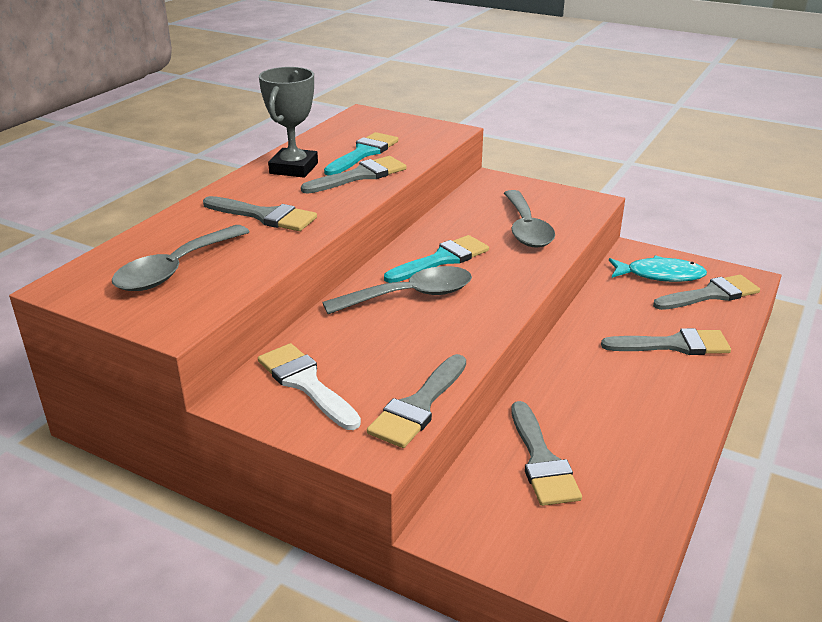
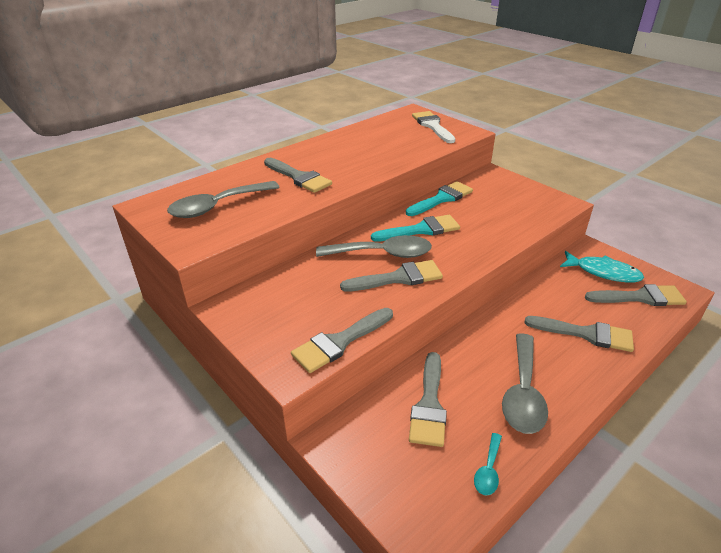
camera: 20 degrees right, 5 degrees up
white brush [258,343,361,430] -> white brush moved to [412,111,455,143]
grey trophy [259,67,318,178] -> none
grey brush [301,156,406,194] -> grey brush moved to [340,260,443,292]
turquoise brush [324,132,398,176] -> turquoise brush moved to [406,181,473,216]
grey spoon [504,190,555,247] -> grey spoon moved to [502,333,548,434]
none -> turquoise spoon [474,433,502,495]

